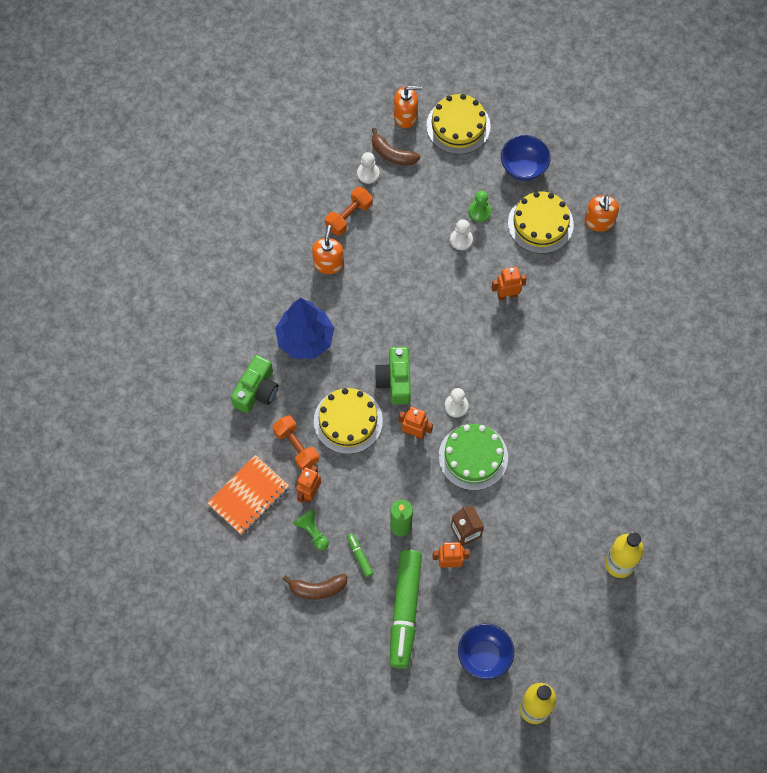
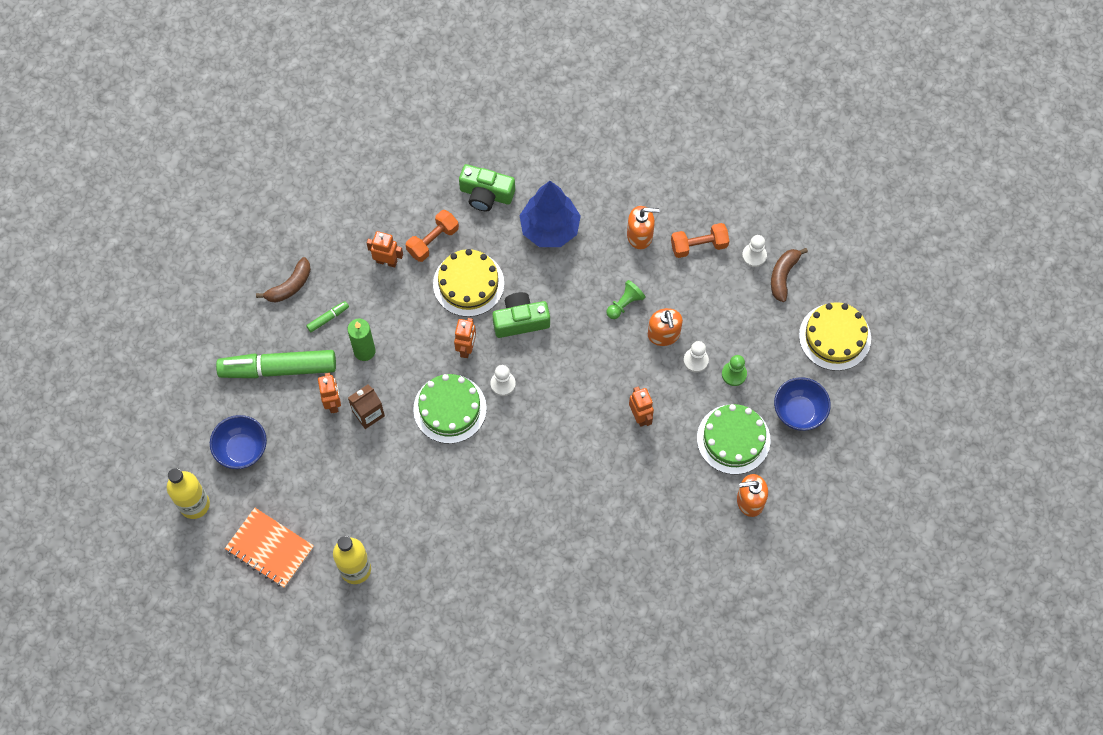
camera: 80 degrees right, 0 degrees up
orange notebook [207,455,289,535] -> orange notebook moved to [225,508,314,588]
brown banana [283,574,347,600] -> brown banana turned 120 degrees counterclockwise [256,257,311,303]
green pawn [293,509,329,551] -> green pawn moved to [606,280,646,319]
orange dumbbell [325,187,373,236] -> orange dumbbell turned 45 degrees counterclockwise [671,223,729,258]
orange soap dispenser [394,86,422,128] -> orange soap dispenser moved to [648,308,683,346]
yellow cake [508,192,574,254] -> green cake [697,404,770,474]

